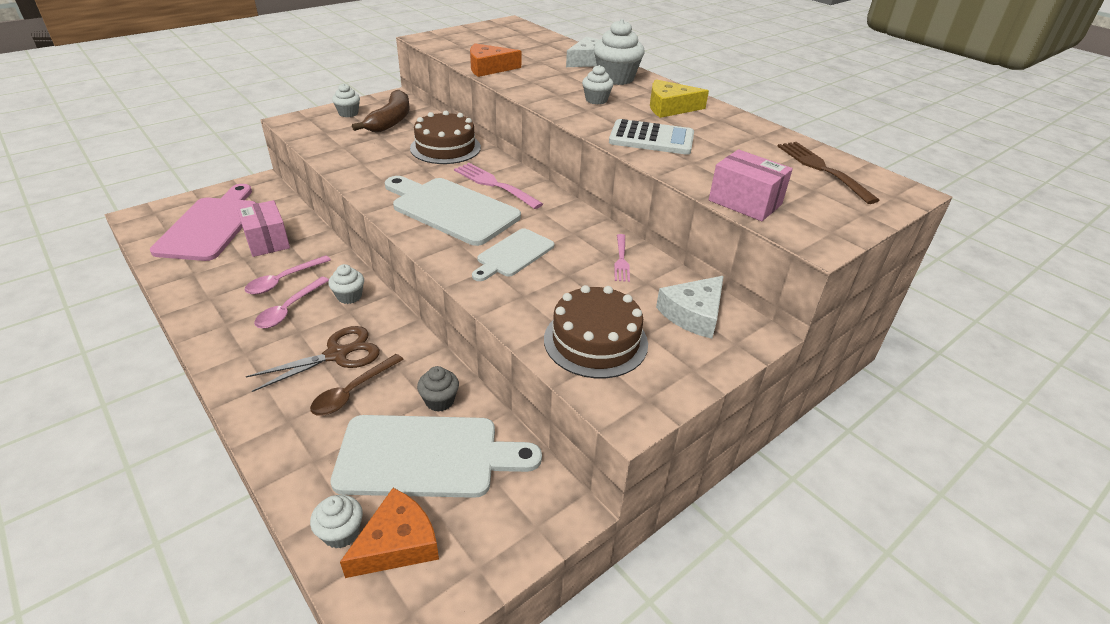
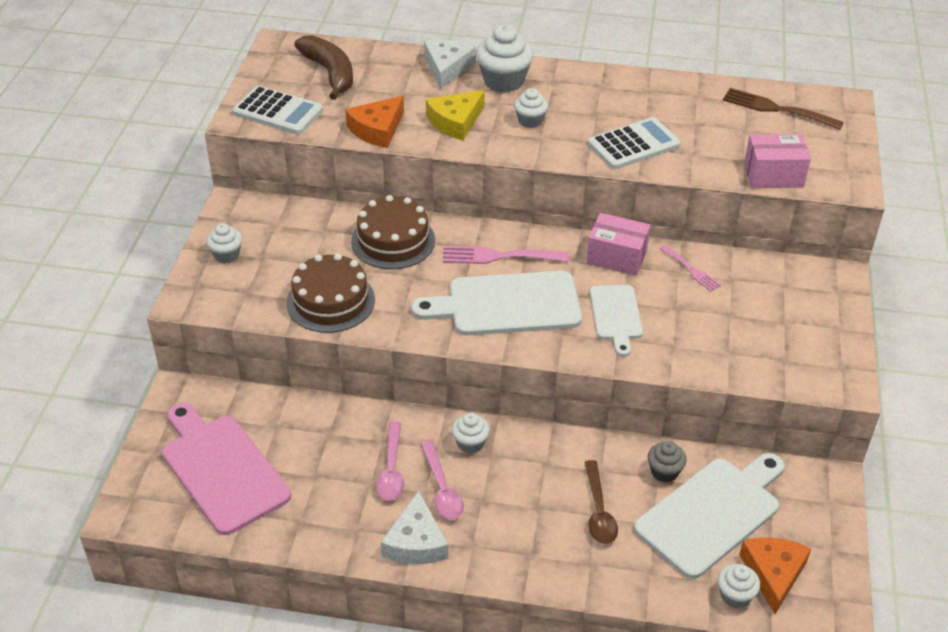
camera: 40 degrees left, 5 degrees up
pink box [237,200,290,257] -> pink box moved to [586,213,650,276]
brown scissors [246,326,380,392] -> none
brown banana [352,90,409,132] -> brown banana moved to [294,35,353,100]
brown cake [544,285,648,378] -> brown cake moved to [286,253,375,333]
yellow cheese [650,79,709,118] -> yellow cheese moved to [426,90,485,140]
white cheese [656,276,724,339] -> white cheese moved to [381,491,448,564]
none -> white calculator [232,86,323,135]

